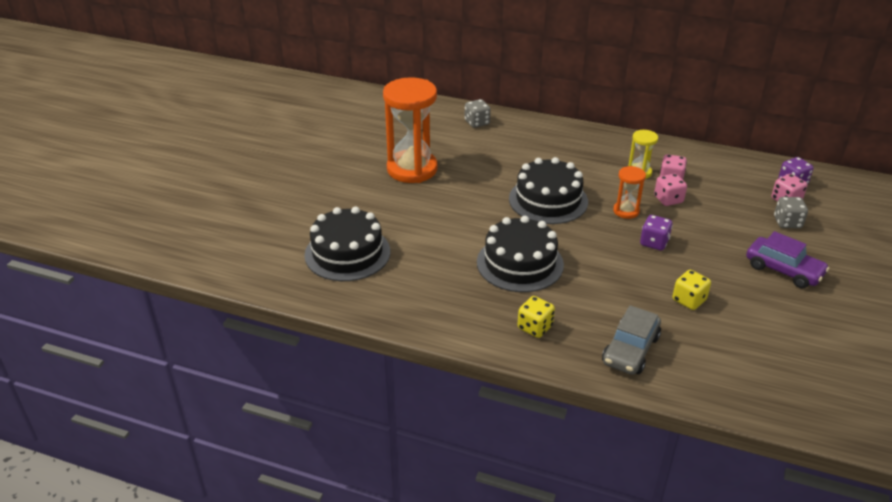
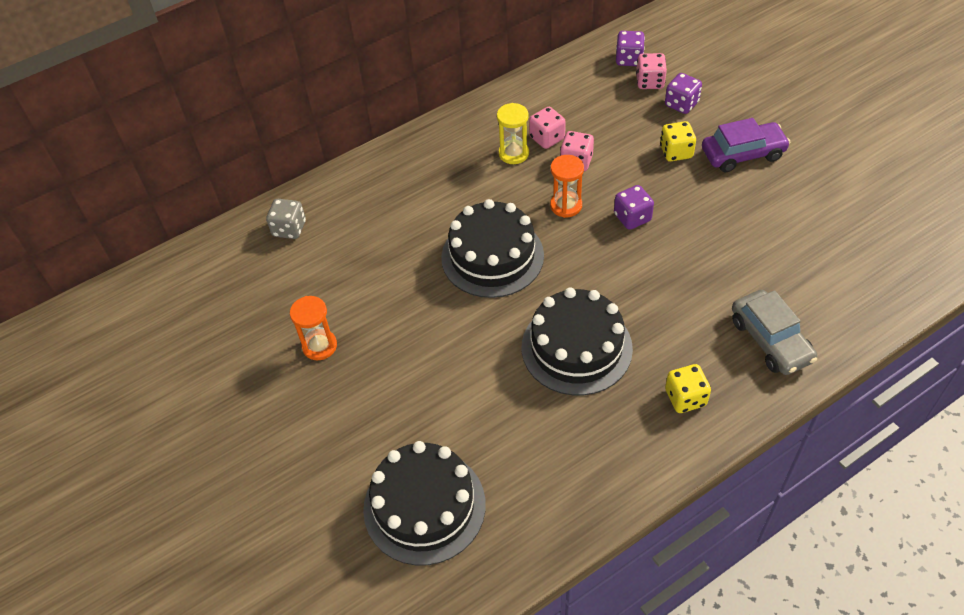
camera: 50 degrees left, 15 degrees up
orange hourglass [383,77,438,183] -> orange hourglass [290,296,337,360], size x0.48
yellow dice [672,270,711,310] -> yellow dice moved to [660,121,696,161]
grey dice [774,197,808,228] -> purple dice [665,73,702,114]

